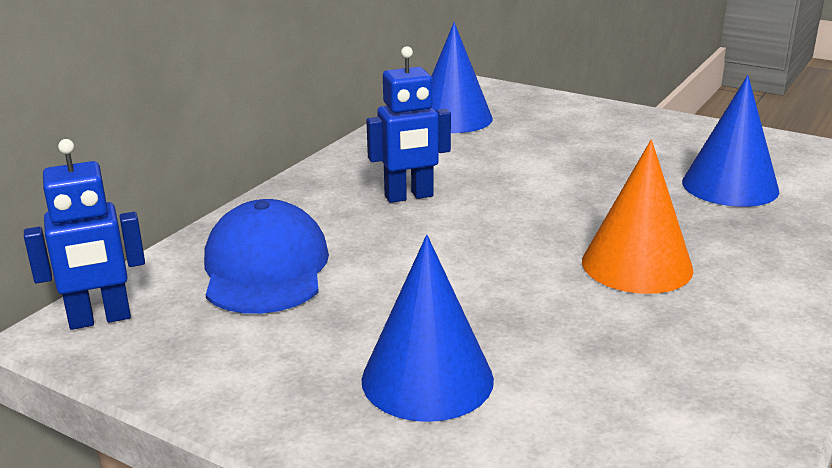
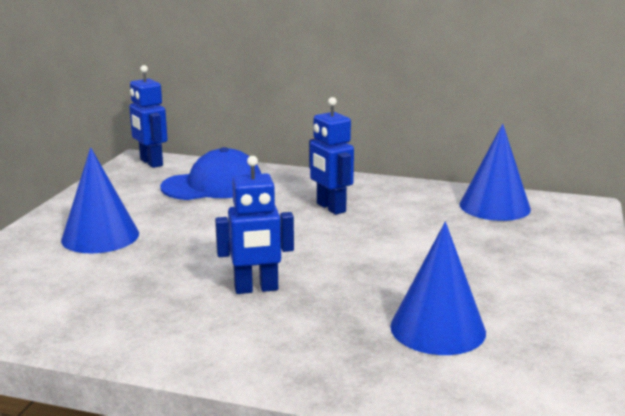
camera: 75 degrees right, 5 degrees down
orange cone [582,139,694,294] -> blue robot [215,156,294,294]

